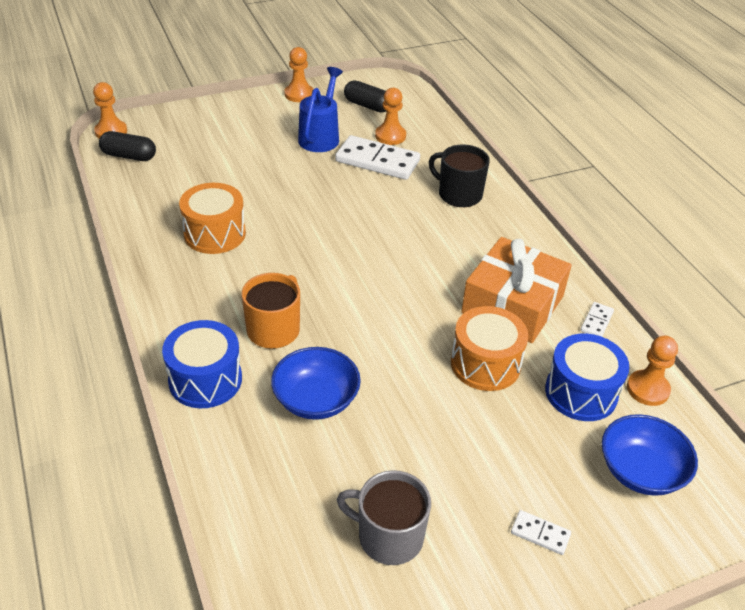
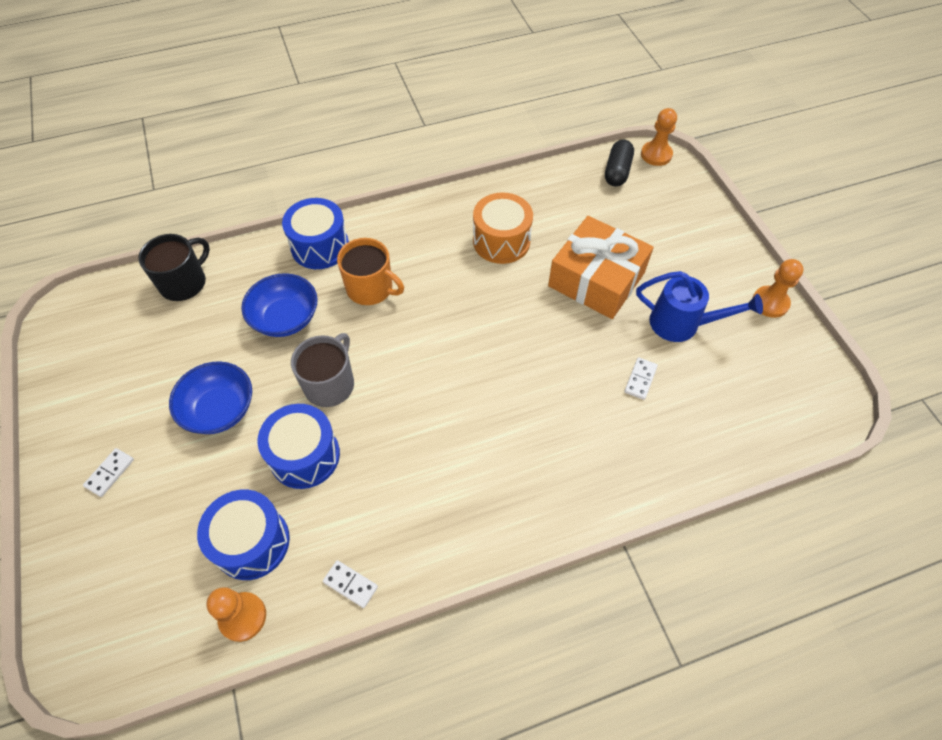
camera: 95 degrees right, 15 degrees up
white domino [335,135,420,180] -> white domino [624,357,658,400], size x0.46
grey mug [337,470,431,565] -> grey mug moved to [291,333,354,407]
black capsule [344,80,387,112] -> none
orange pawn [375,88,406,145] -> none
black mug [429,144,490,207] -> black mug moved to [138,234,210,301]
orange drum [451,306,528,391] -> blue drum [258,404,340,489]
orange gift [461,237,572,343] -> orange gift moved to [548,216,654,319]
blue bowl [602,414,698,496] -> blue bowl moved to [169,361,252,434]

